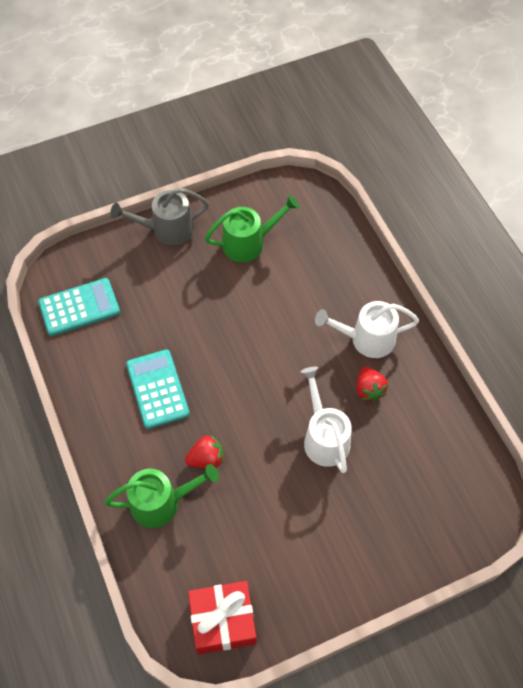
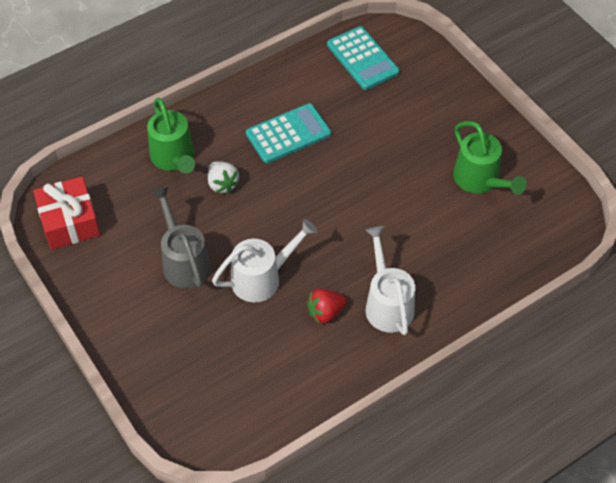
camera: 80 degrees right, 5 degrees down
grey watering can [110,188,209,245] -> grey watering can moved to [151,187,211,288]
red strawberry [185,435,224,468] -> white strawberry [208,161,240,193]

